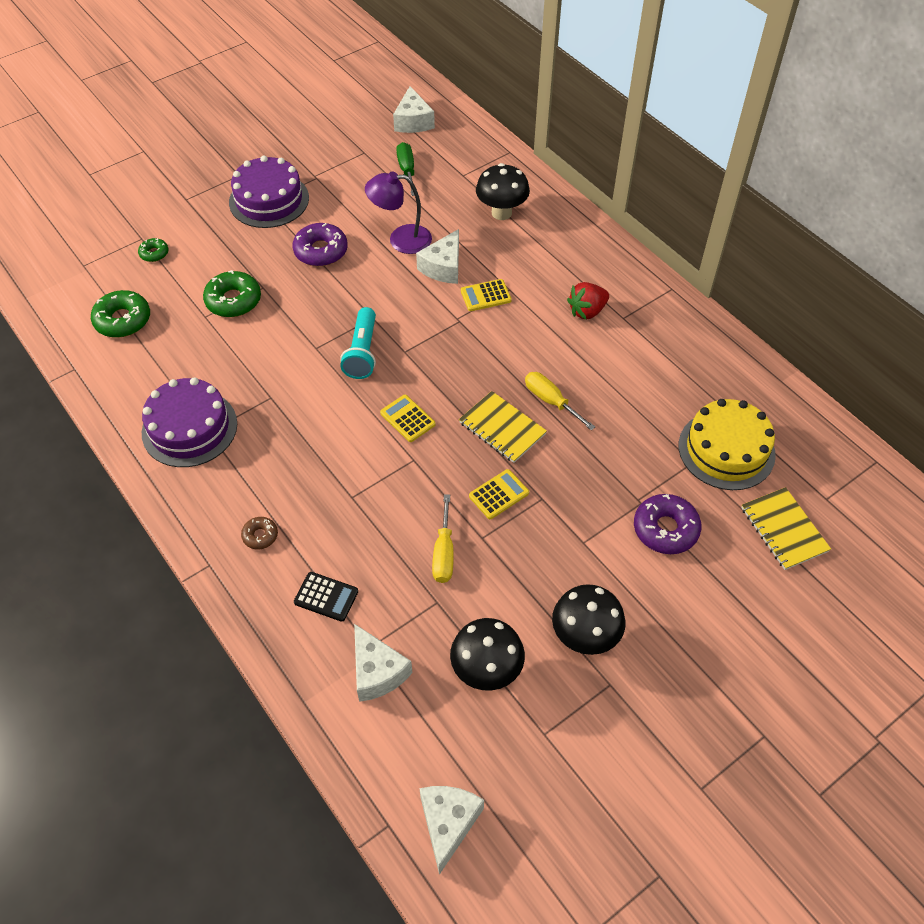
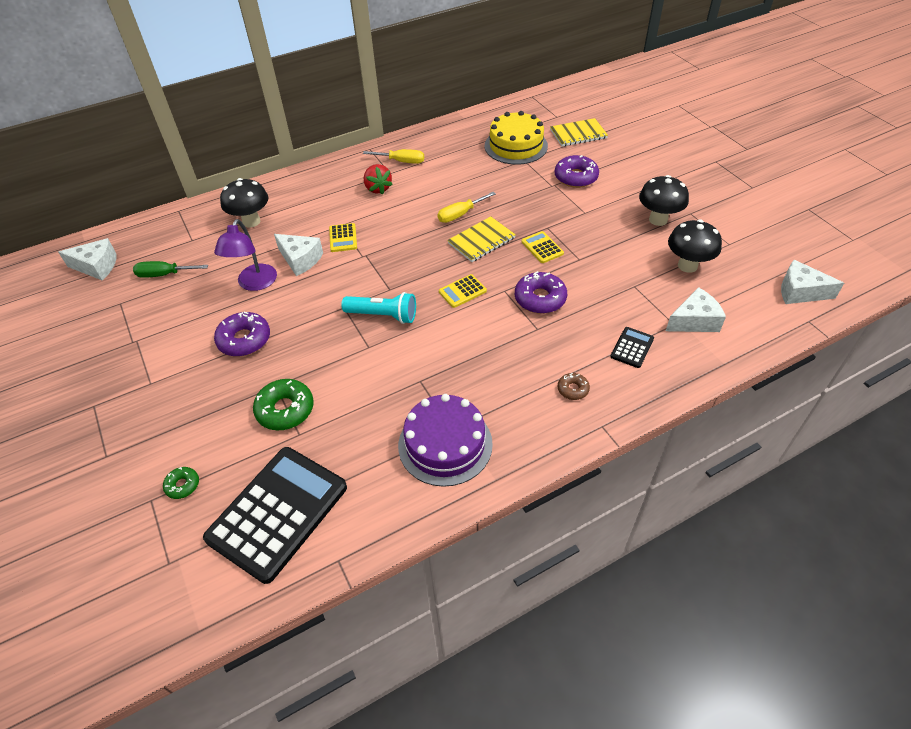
camera: 80 degrees left, 5 degrees down
green donut [91,290,150,338] -> black calculator [203,447,347,584]
purple cake [229,155,309,228] -> none
yellow screwdriver [432,494,454,583] -> yellow screwdriver moved to [363,149,424,164]
none -> purple donut [515,271,567,314]

